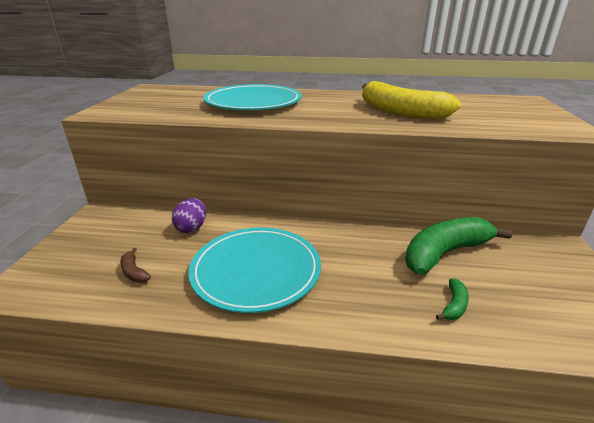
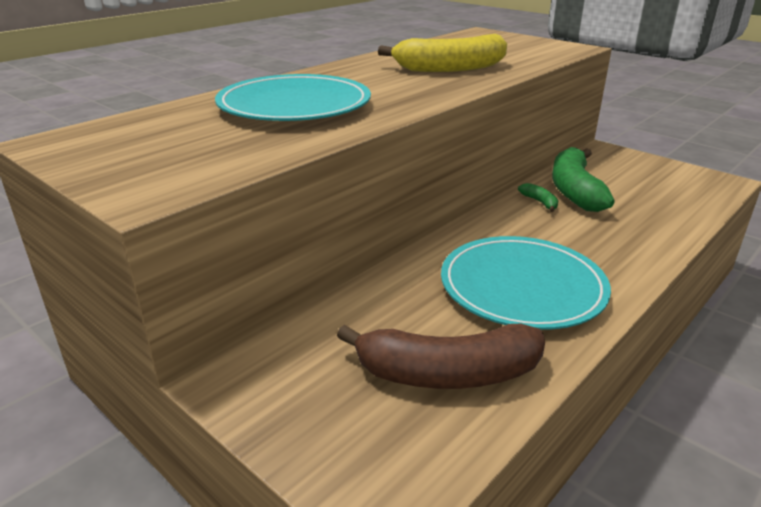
camera: 55 degrees left, 0 degrees up
brown banana [120,248,151,283] -> brown banana [337,323,545,389], size x2.38
purple egg [172,198,206,233] -> none
green banana [436,278,469,320] -> green banana moved to [518,183,558,212]

